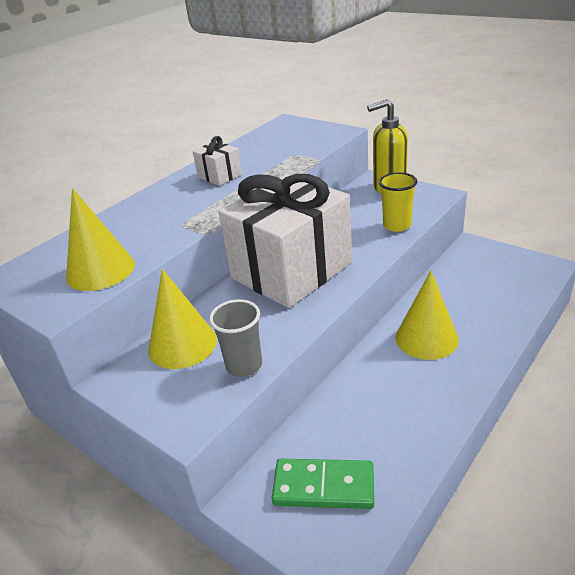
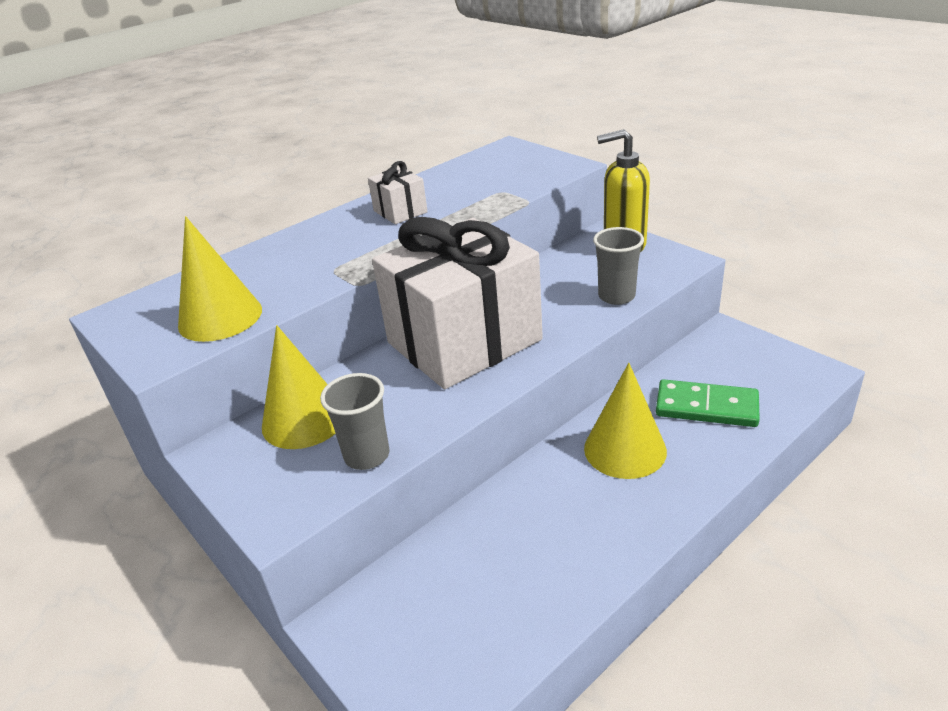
camera: 10 degrees right, 0 degrees up
green domino [272,458,374,509] -> green domino moved to [656,379,760,427]
yellow cup [379,172,417,232] -> grey cup [593,227,644,305]

